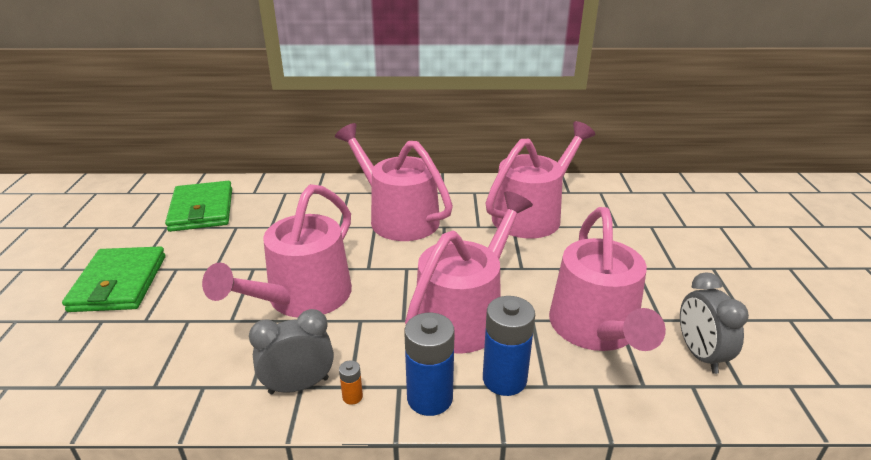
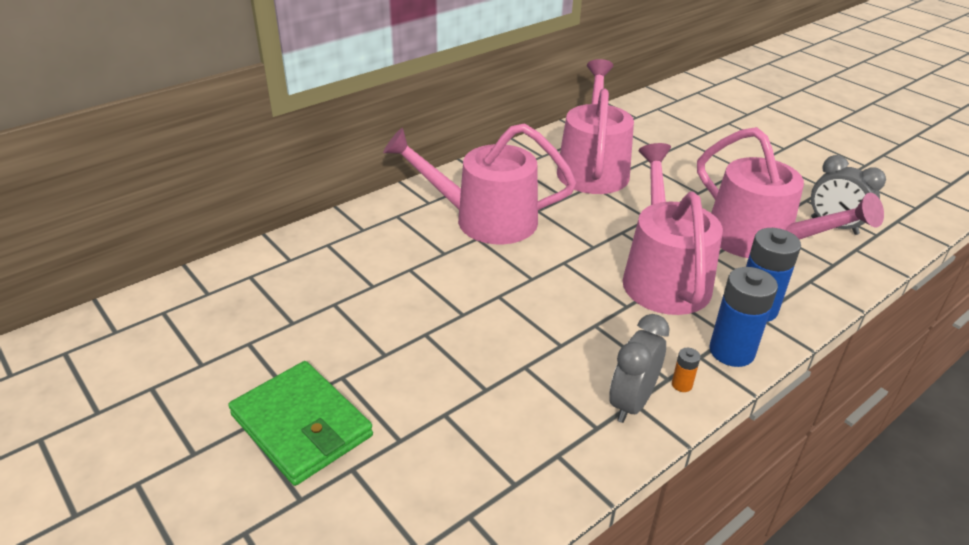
camera: 40 degrees left, 5 degrees up
green wallet [165,181,232,232] -> none
pink watering can [202,184,352,318] -> none

